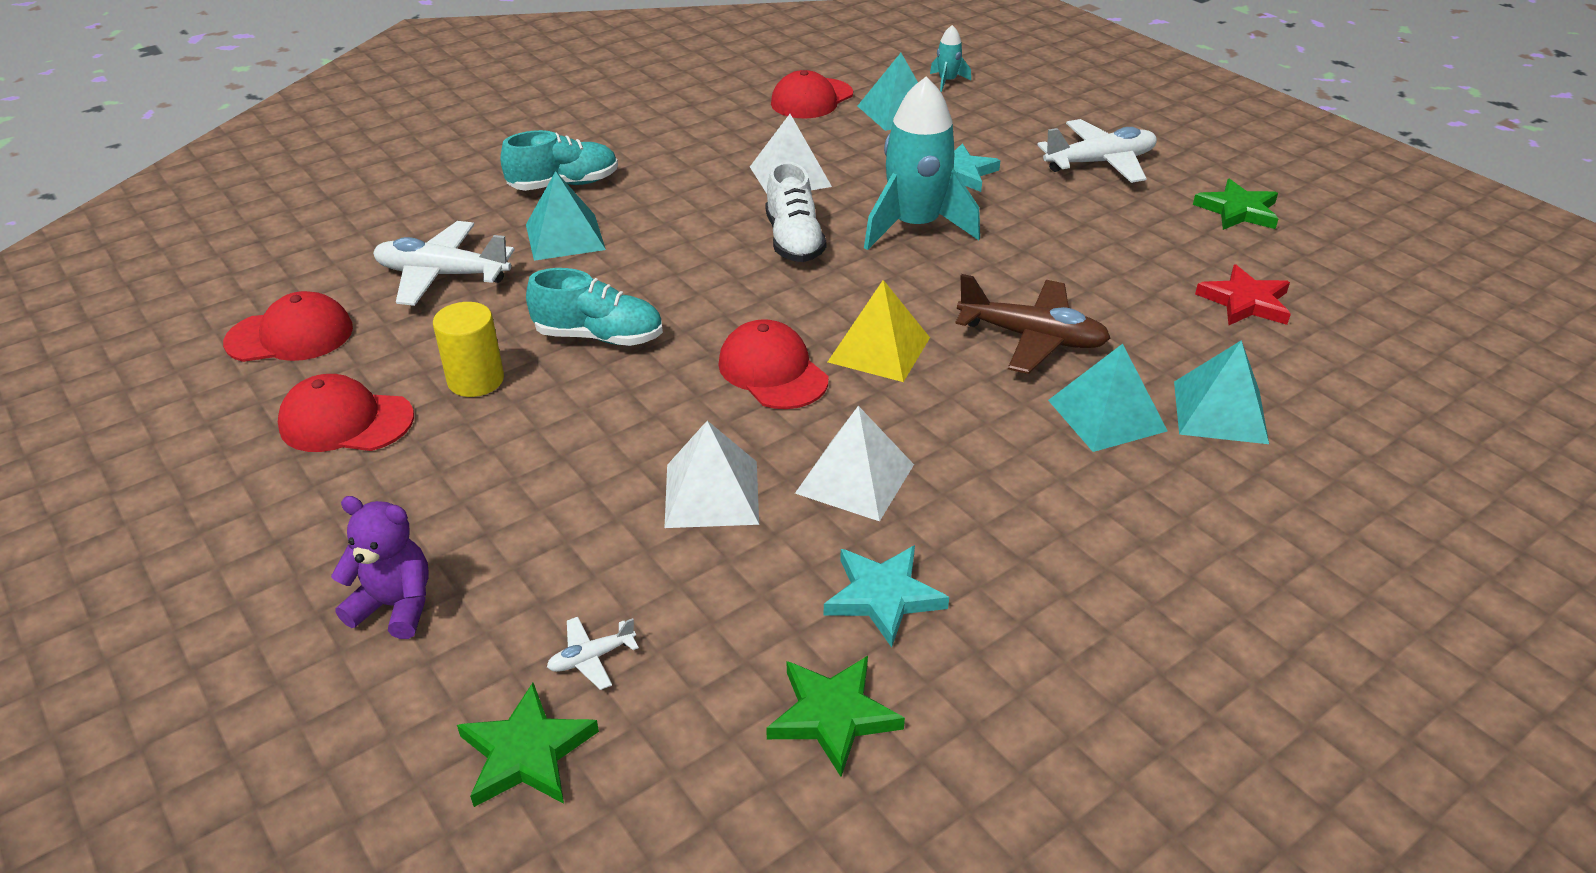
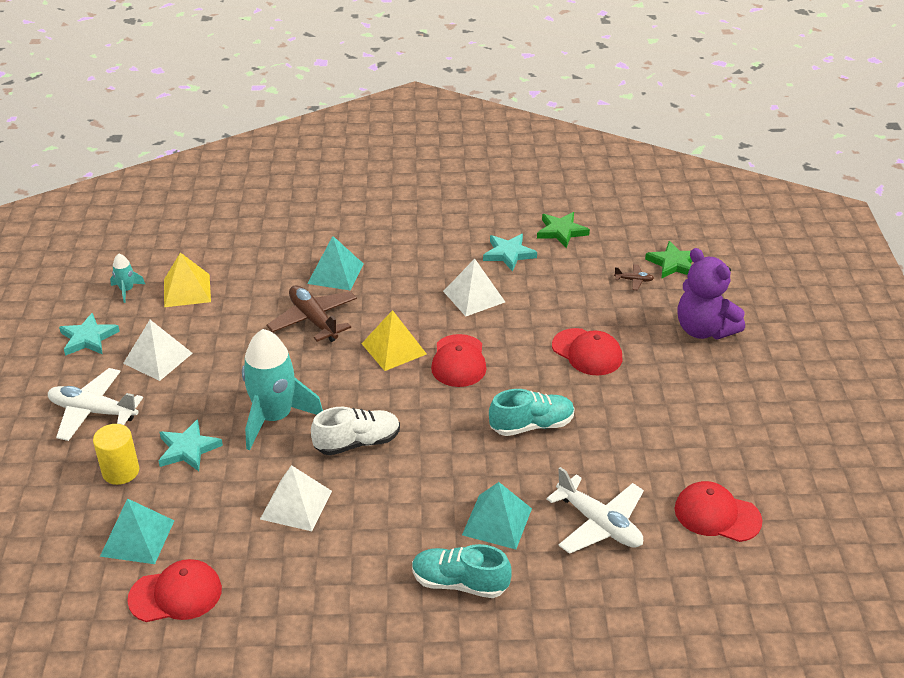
camera: 145 degrees left, 0 degrees up
red cap [278,374,414,452] -> red cap moved to [552,328,622,376]
purple teddy bear [331,496,429,639] -> purple teddy bear [678,248,745,339], size x1.53
yellow cylinder [433,302,504,397] -> yellow cylinder moved to [93,424,139,485]
turquoise shoe [526,268,663,346] -> turquoise shoe turned 120 degrees clockwise [489,389,575,436]
white plane [547,617,639,690] -> brown plane [614,264,654,290]
white pyramid [664,420,759,528] -> white pyramid moved to [123,320,193,381]
white shoe [765,162,826,262] -> white shoe turned 45 degrees clockwise [311,407,400,455]
turquoise rocket [930,25,971,92] -> turquoise rocket moved to [110,254,145,303]
turquoise pyramid [1174,340,1269,444] -> none
green star [1193,179,1278,230] -> turquoise star [59,313,120,356]
red star [1195,264,1291,325] -> yellow pyramid [164,252,211,307]

